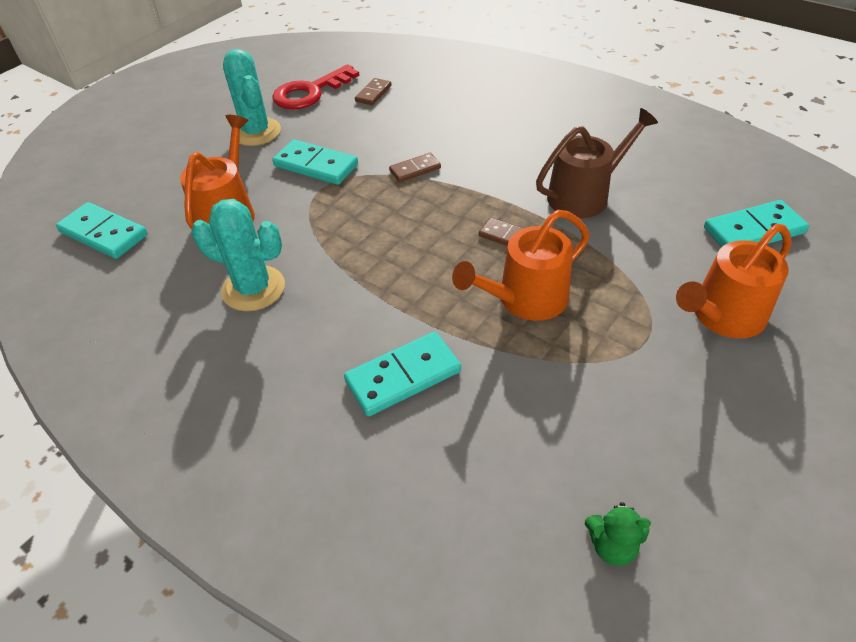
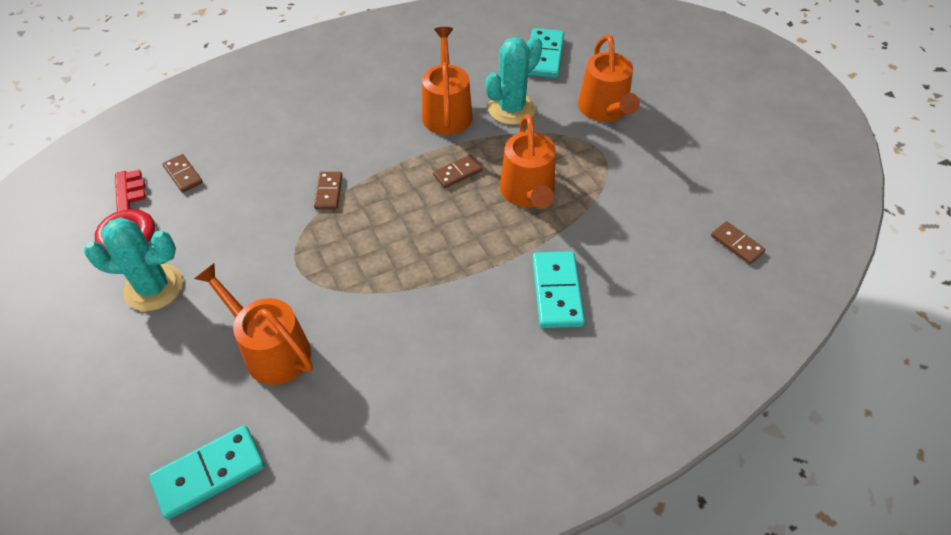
camera: 65 degrees left, 5 degrees up
turquoise cactus [192,199,285,311] -> turquoise cactus moved to [485,36,542,125]
turquoise domino [272,139,358,185] -> none
brown watering can [536,108,658,218] -> orange watering can [422,27,473,135]
green teddy bear [585,502,651,566] -> brown domino [711,221,766,264]

